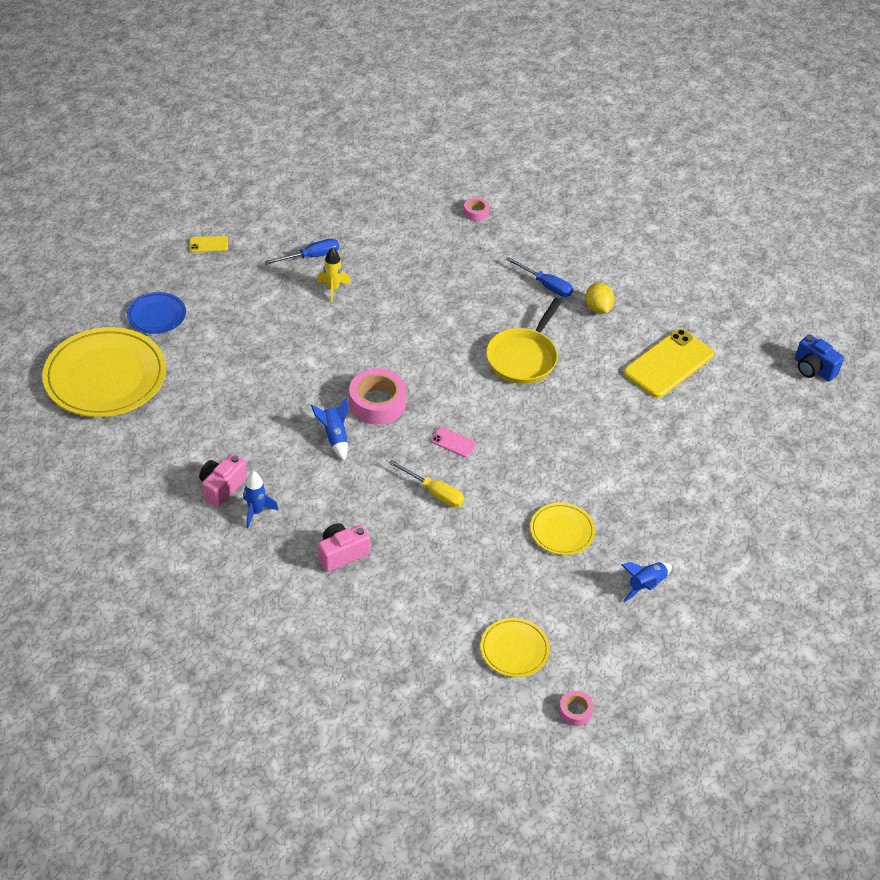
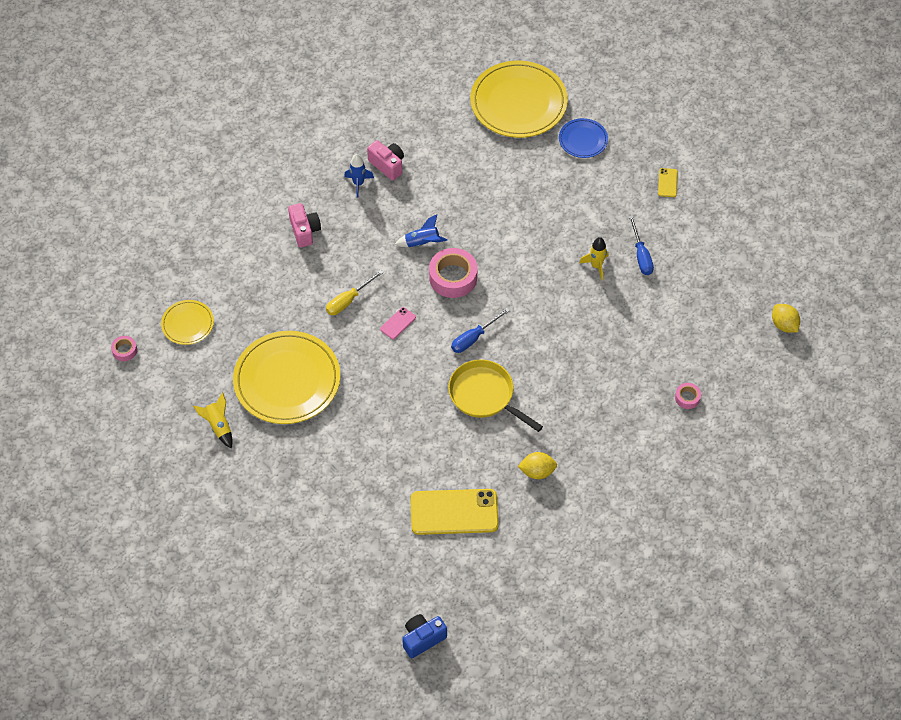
camera: 105 degrees right, 10 degrees up
blue screwdriver [506,257,573,297] -> blue screwdriver moved to [451,308,510,353]
yellow plate [530,503,595,555] -> yellow plate [233,331,340,424], size x2.00
blue rocket [621,562,672,602] -> yellow rocket [193,392,233,449]
yellow phone [624,329,714,398] -> yellow phone turned 60 degrees counterclockwise [411,489,499,535]
none -> yellow lemon [772,304,800,333]

